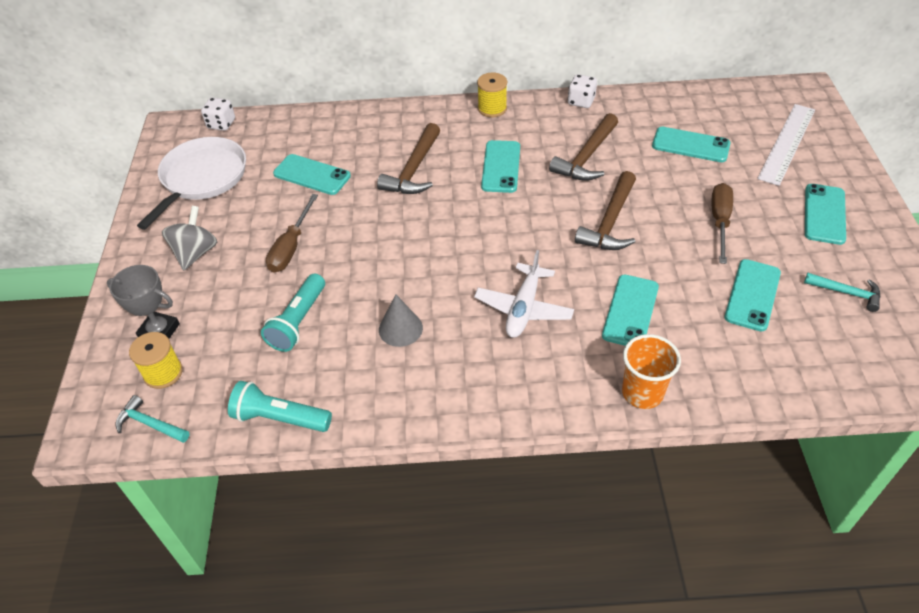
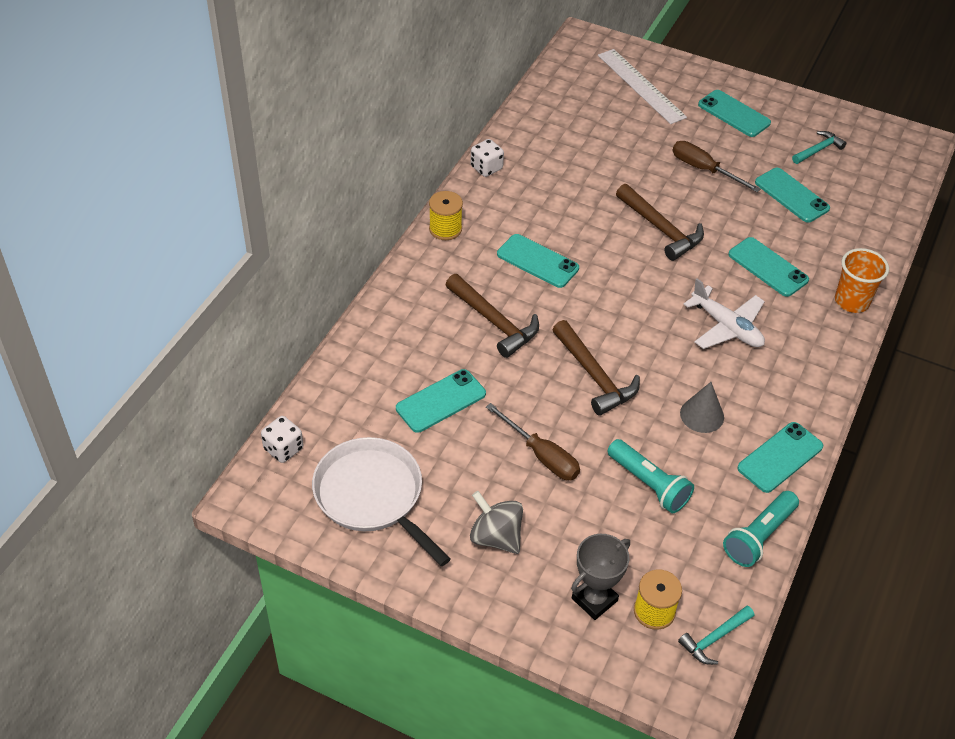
camera: 65 degrees left, 0 degrees up
brown hammer [549,113,618,181] -> brown hammer moved to [552,320,640,416]
turquoise phone [652,127,731,162] -> turquoise phone moved to [737,422,823,493]

